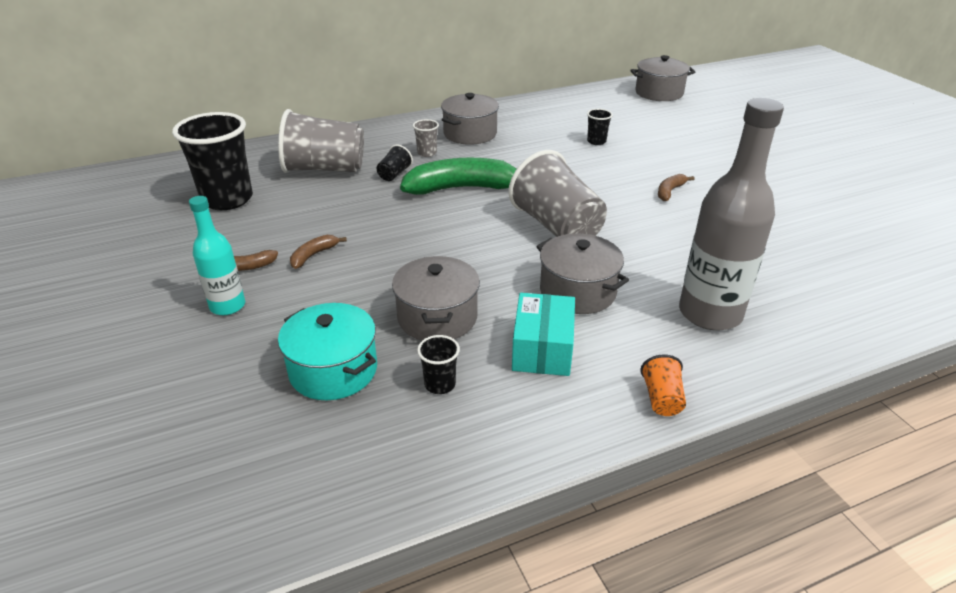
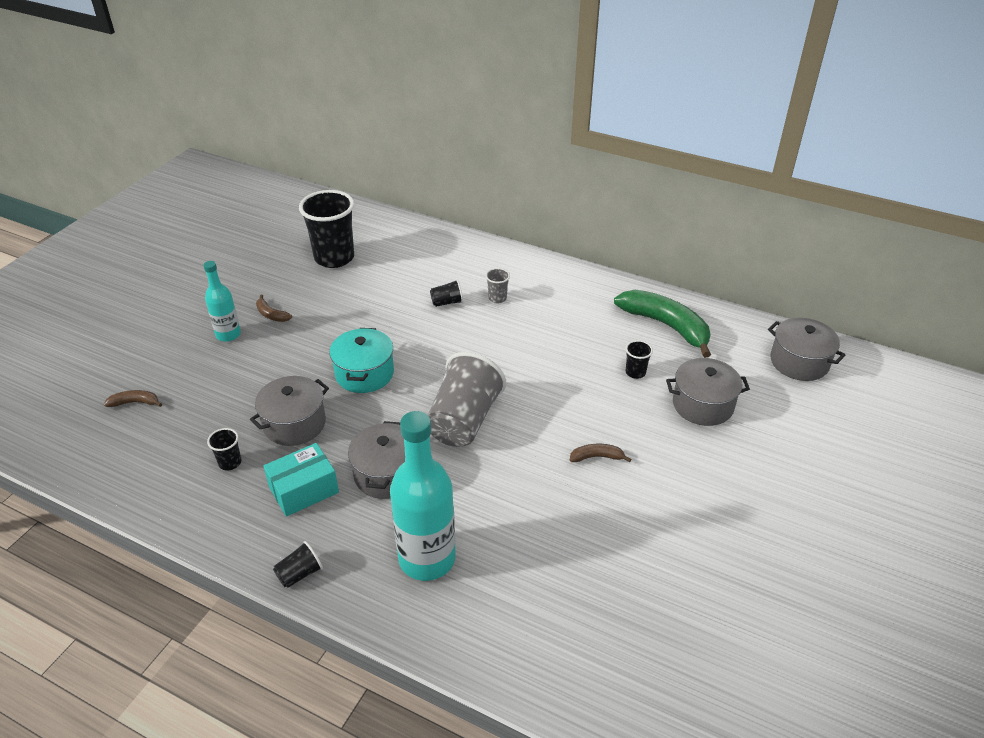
camera: 50 degrees right, 5 degrees up
grey cup [278,109,364,173] -> none
turquoise pot [278,303,377,400] -> turquoise pot moved to [329,328,394,393]
brown banana [290,235,347,269] -> brown banana moved to [104,390,162,407]
green banana [400,158,516,195] -> green banana moved to [614,290,711,358]
grey pot [441,93,499,145] -> grey pot moved to [666,358,750,426]
orange cup [640,355,686,416] -> black cup [273,541,323,588]
grey bottle [679,98,784,330] -> turquoise bottle [390,411,456,581]

